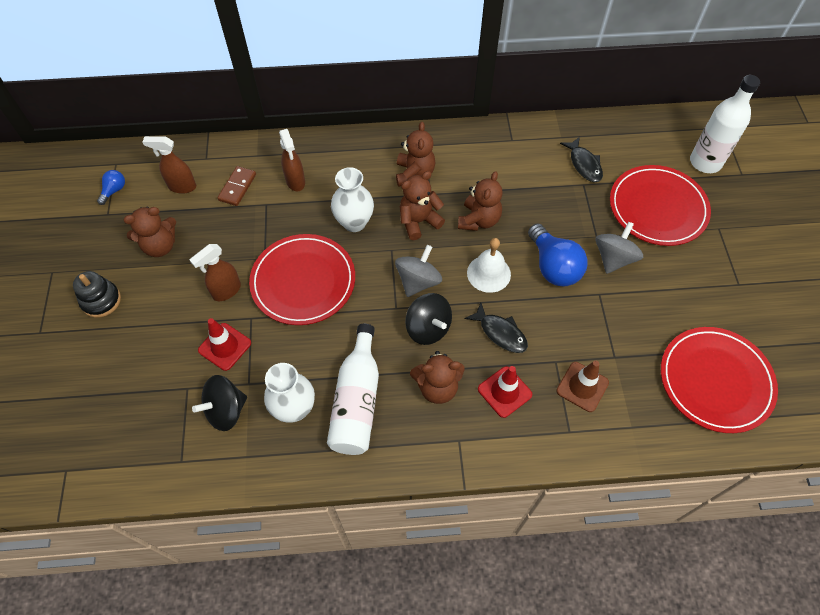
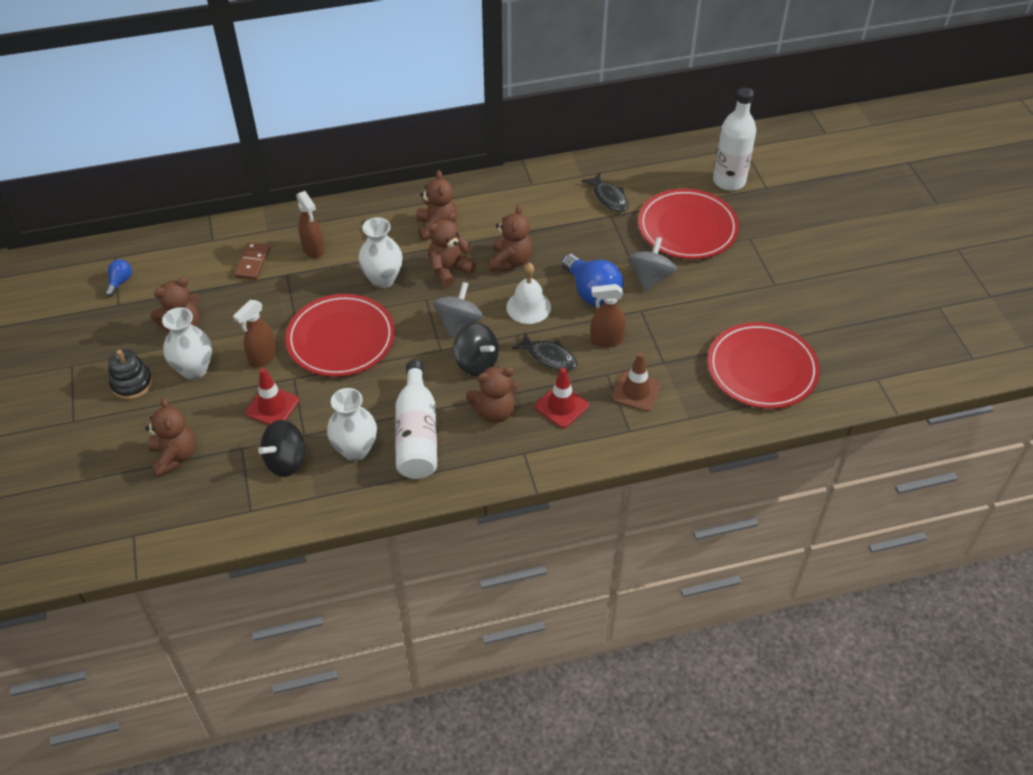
camera: 10 degrees left, 10 degrees down
brown spray bottle [142,136,196,194] -> brown spray bottle moved to [591,284,625,348]
none -> brown teddy bear [145,397,196,477]
none -> white vase [162,308,212,380]

